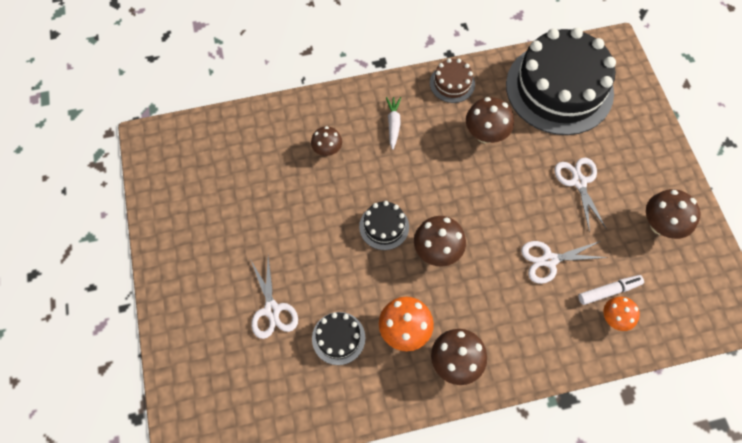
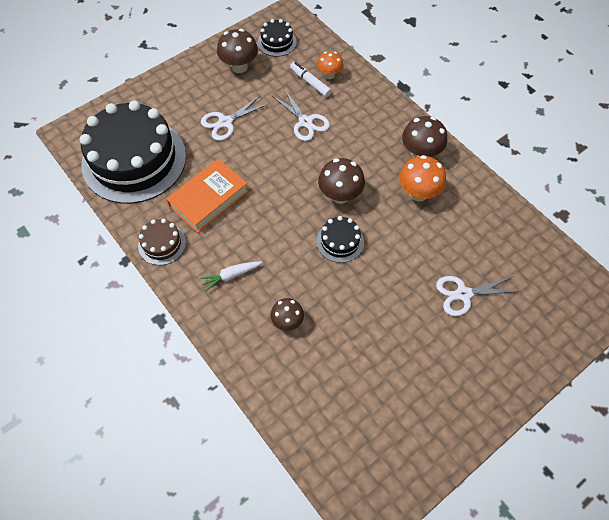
camera: 115 degrees left, 5 degrees down
white scissors [250,256,298,339] -> white scissors turned 150 degrees counterclockwise [436,276,521,316]
black cake [312,312,365,365] -> black cake moved to [257,19,297,57]
brown mushroom [466,97,514,143] -> orange book [166,159,248,233]

